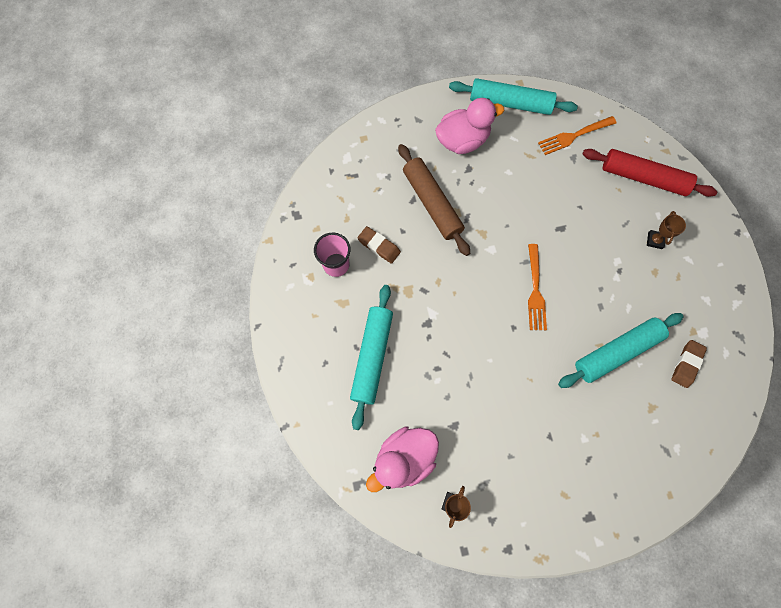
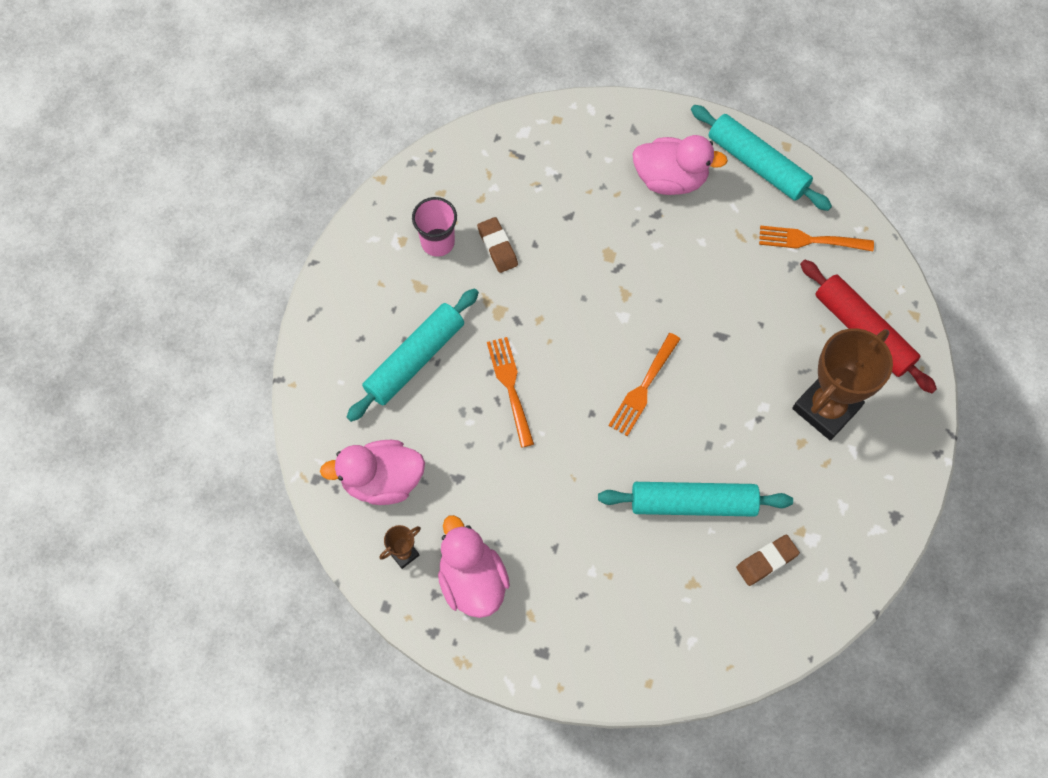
camera: 30 degrees right, 5 degrees down
brown rolling pin [398,144,470,256] -> none
brown trophy [647,211,686,249] -> brown trophy [792,328,893,440], size x2.32
none -> pink duck [438,515,510,618]
none -> orange fork [487,337,534,448]

